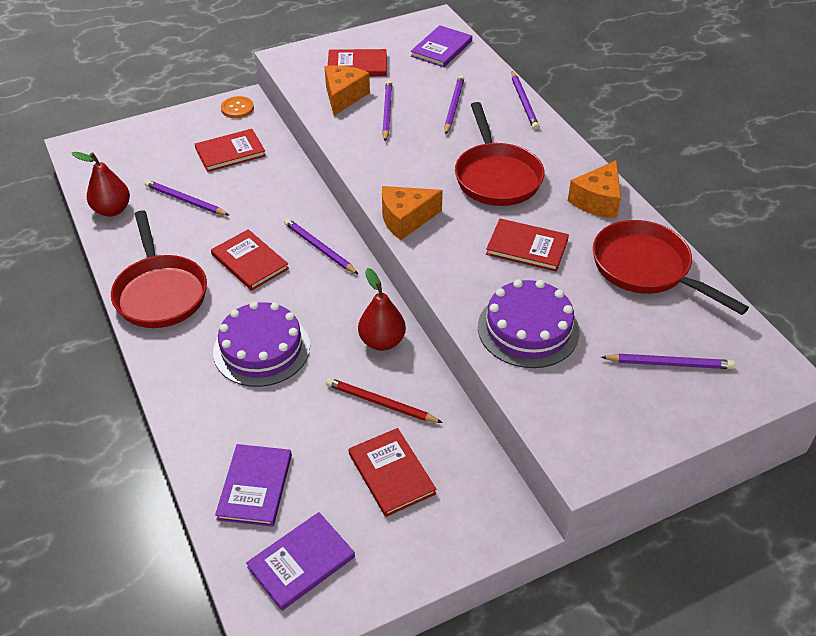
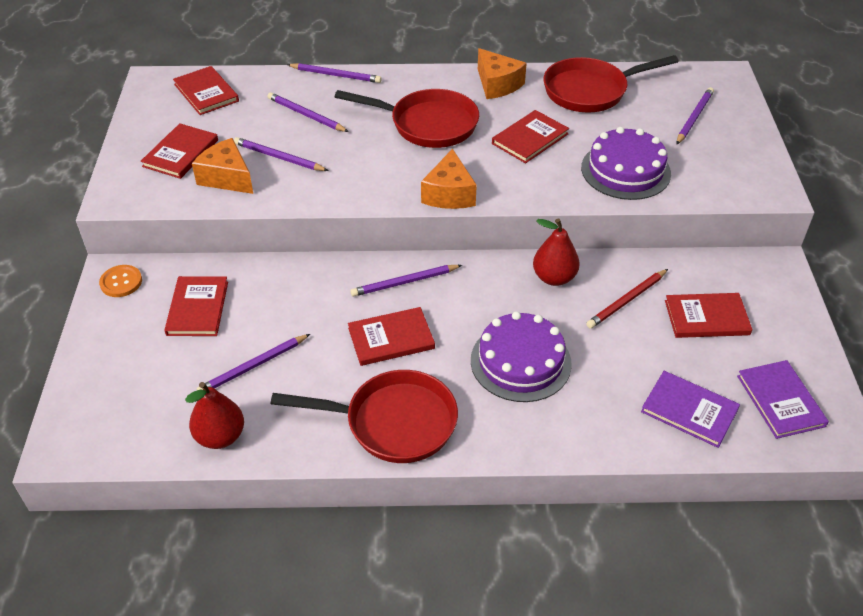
camera: 65 degrees left, 0 degrees up
purple book [411,25,472,67] -> red book [173,66,239,115]

